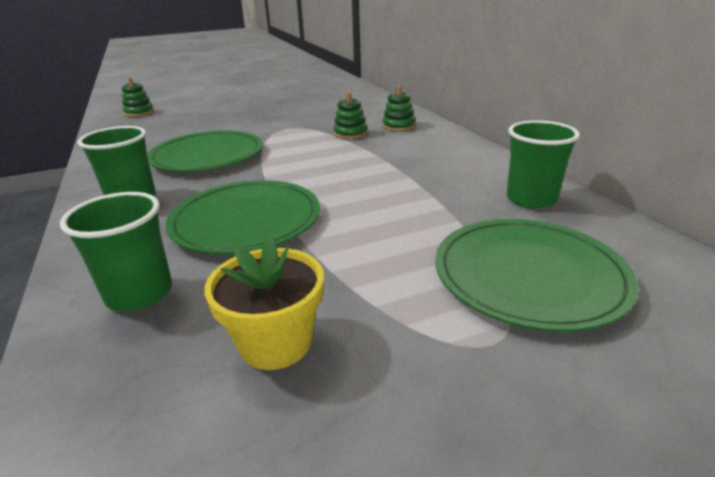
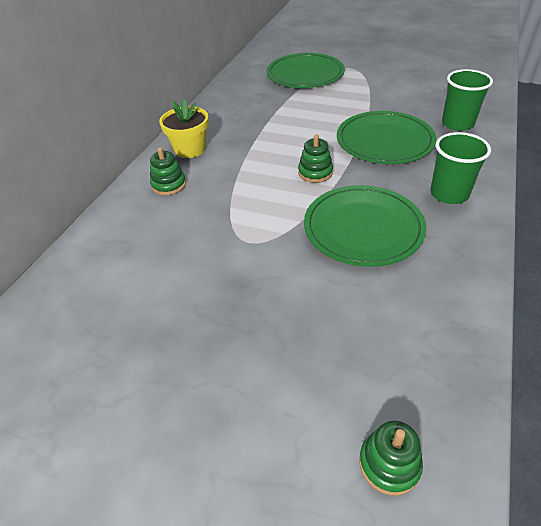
camera: 135 degrees left, 15 degrees up
yellow flower pot [204,235,324,370] -> yellow flower pot moved to [159,99,209,158]
green stacking toy [333,92,367,139] -> green stacking toy moved to [298,134,333,183]
green cup [506,120,580,209] -> none

